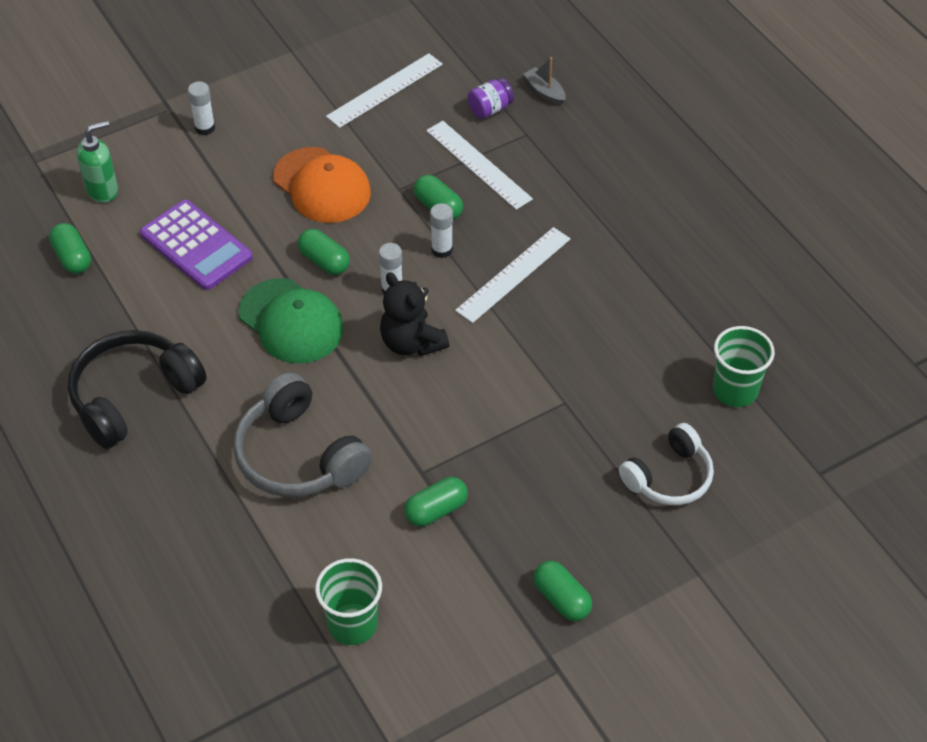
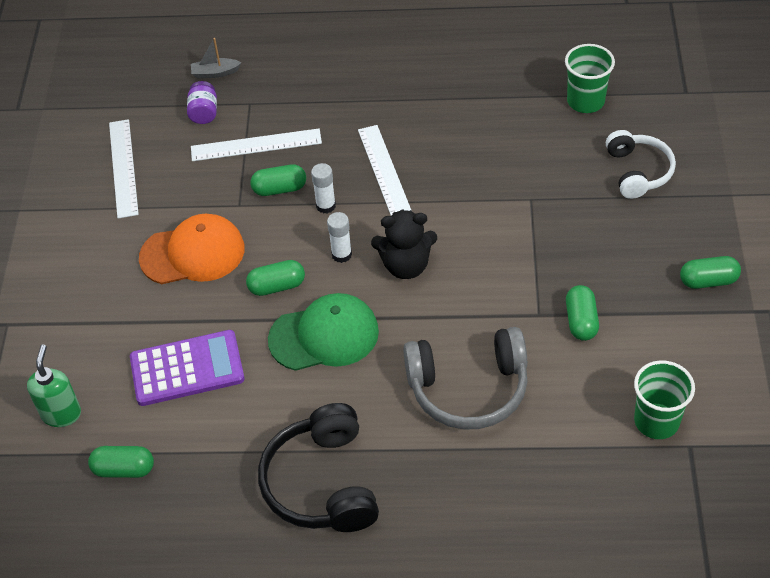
camera: 55 degrees left, 0 degrees up
white glue stick [188,81,215,135] -> none

